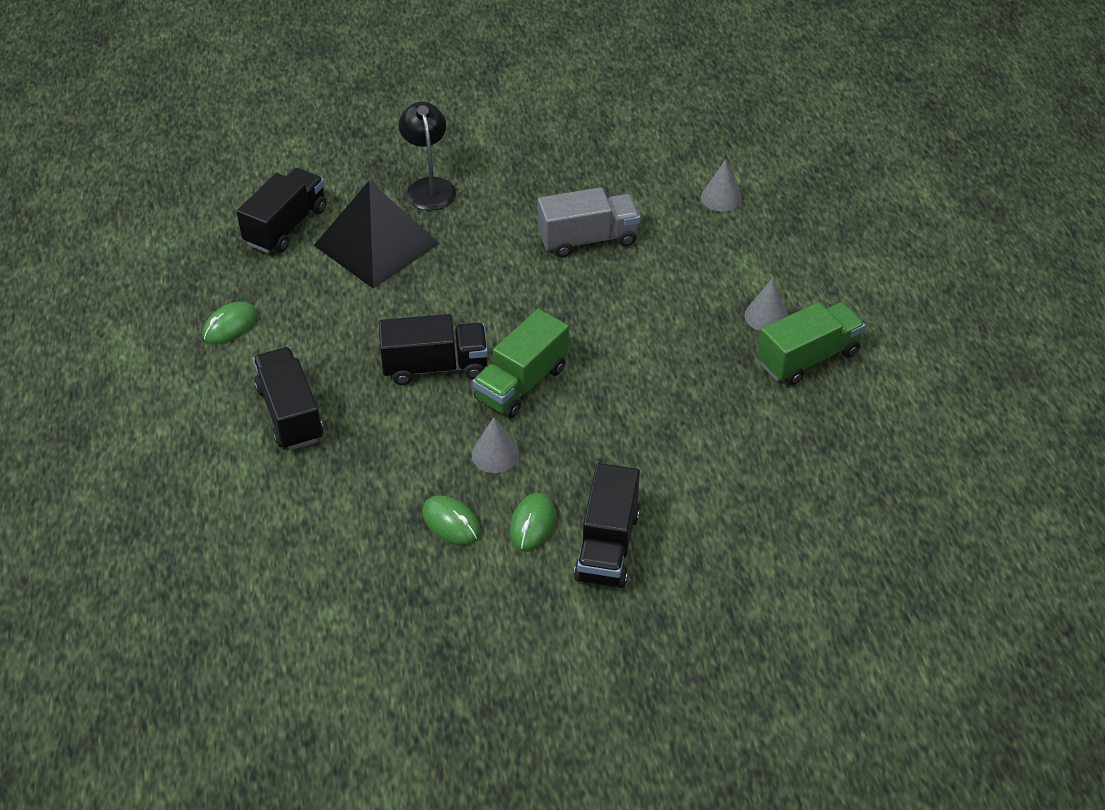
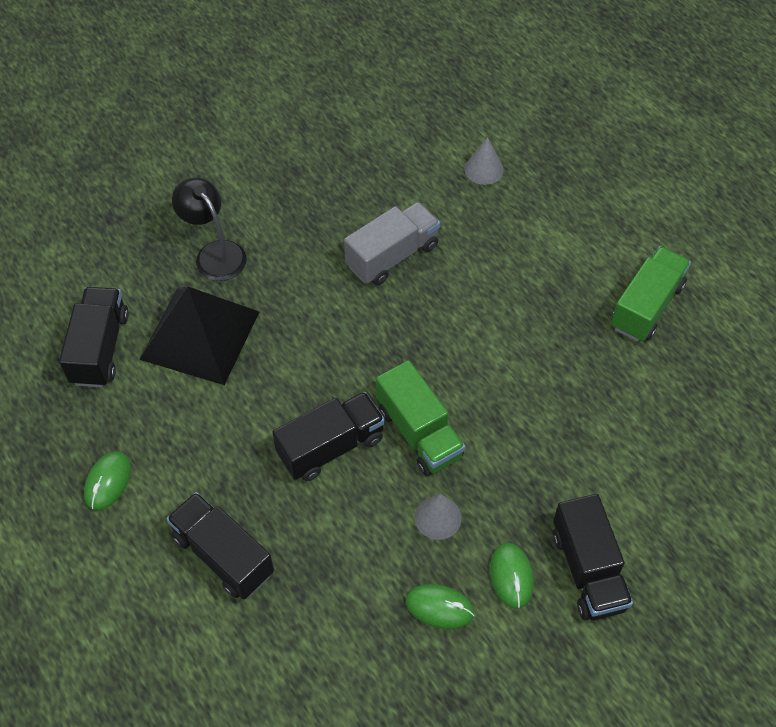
camera: 25 degrees left, 10 degrees up
green truck [473,309,569,418] -> green truck turned 45 degrees counterclockwise [376,360,465,476]
grey cone [745,278,788,331] -> none

